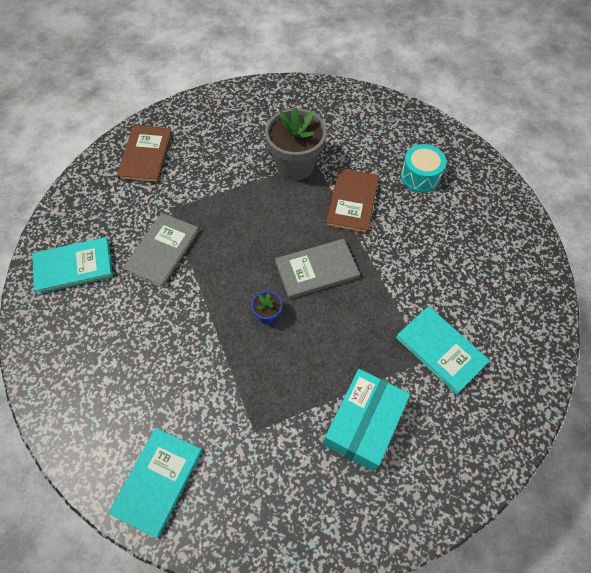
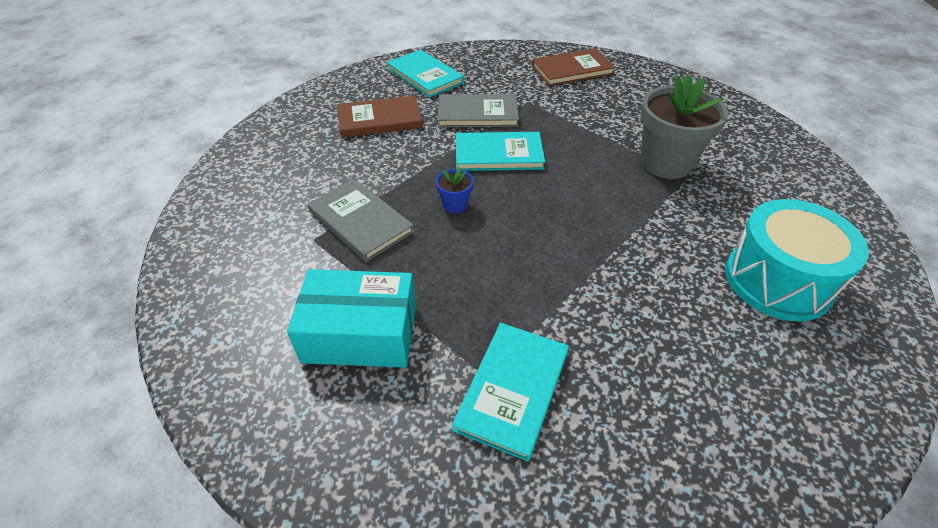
camera: 65 degrees right, 15 degrees down
turquoise book [108,428,202,538] -> turquoise book moved to [456,132,545,171]
grey book [275,239,360,299] -> grey book moved to [307,179,414,262]
brown book [326,168,379,234] -> brown book moved to [337,95,423,138]
turquoise drum [401,144,447,193] -> turquoise drum [725,199,869,321], size x1.57

